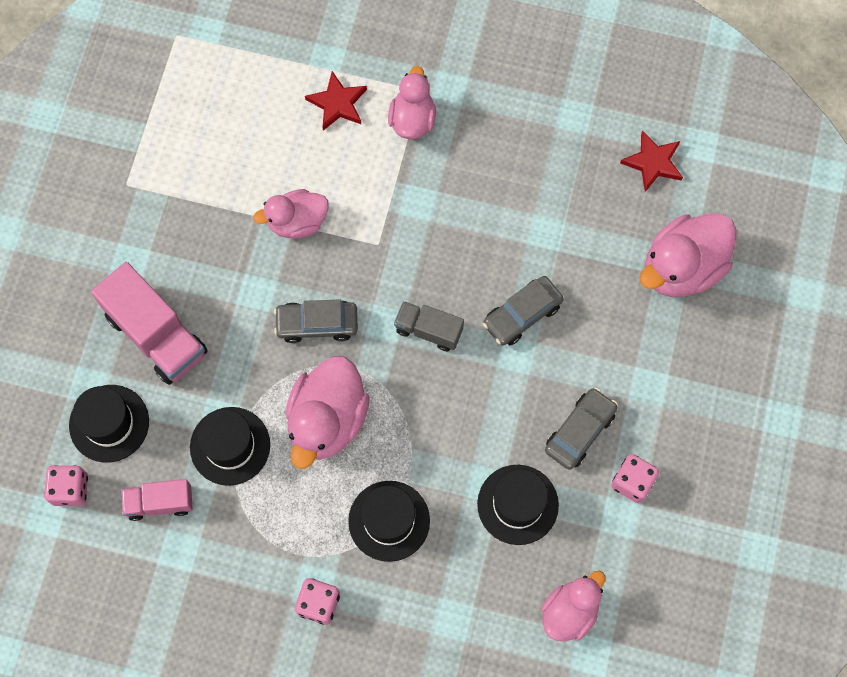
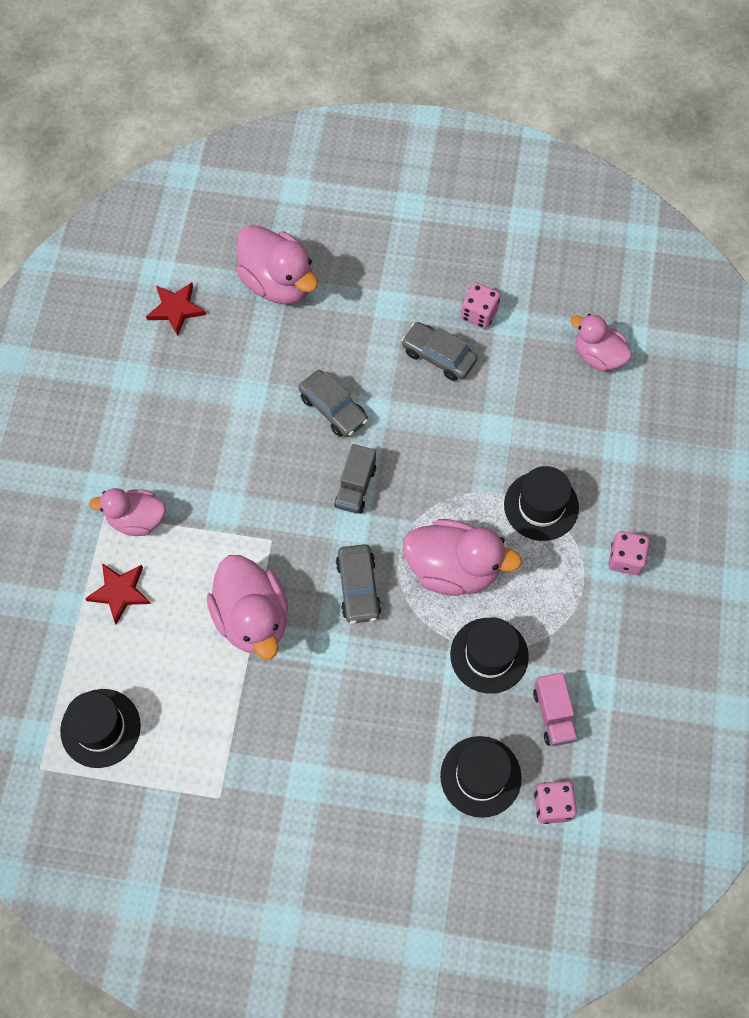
camera: 95 degrees left, 5 degrees down
pink truck [91,262,208,385] -> none
pink duck [253,189,329,238] -> pink duck [207,555,288,660], size x1.55
black hat [477,465,559,545] -> black hat moved to [60,689,141,768]

